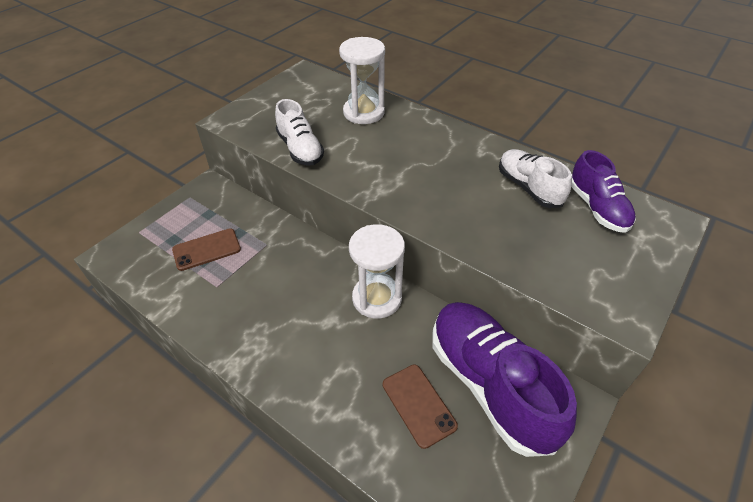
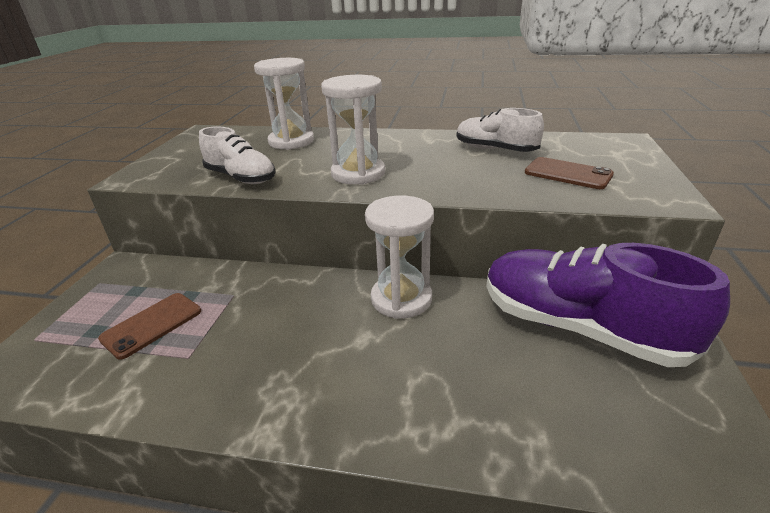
camera: 25 degrees left, 15 degrees down
brown phone [383,365,458,449] -> brown phone moved to [525,157,614,189]
purple shoe [571,150,636,233] -> none
none -> white hourglass [321,75,385,185]

